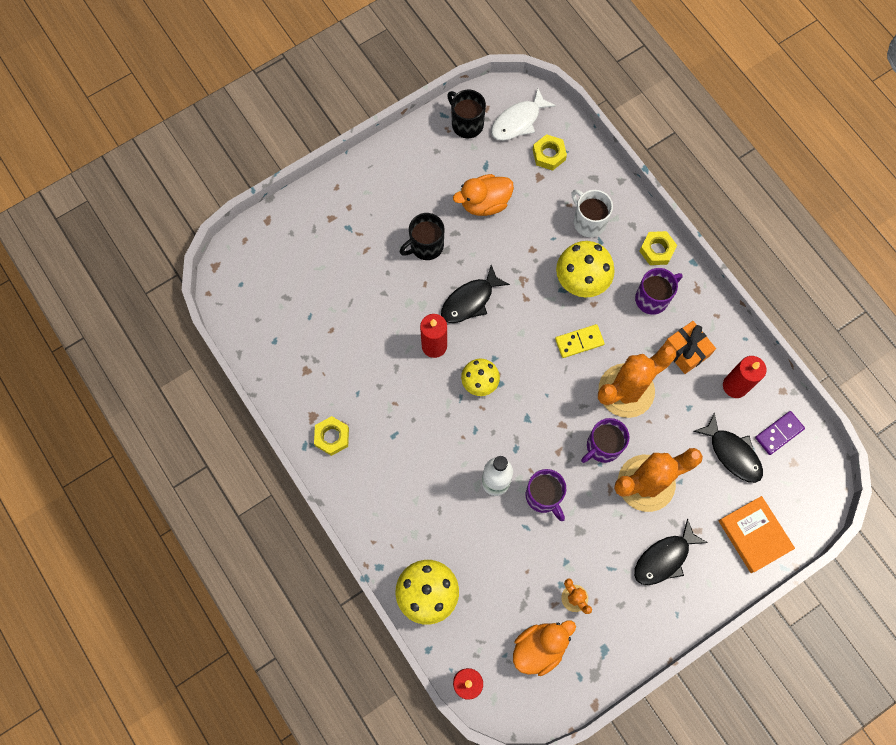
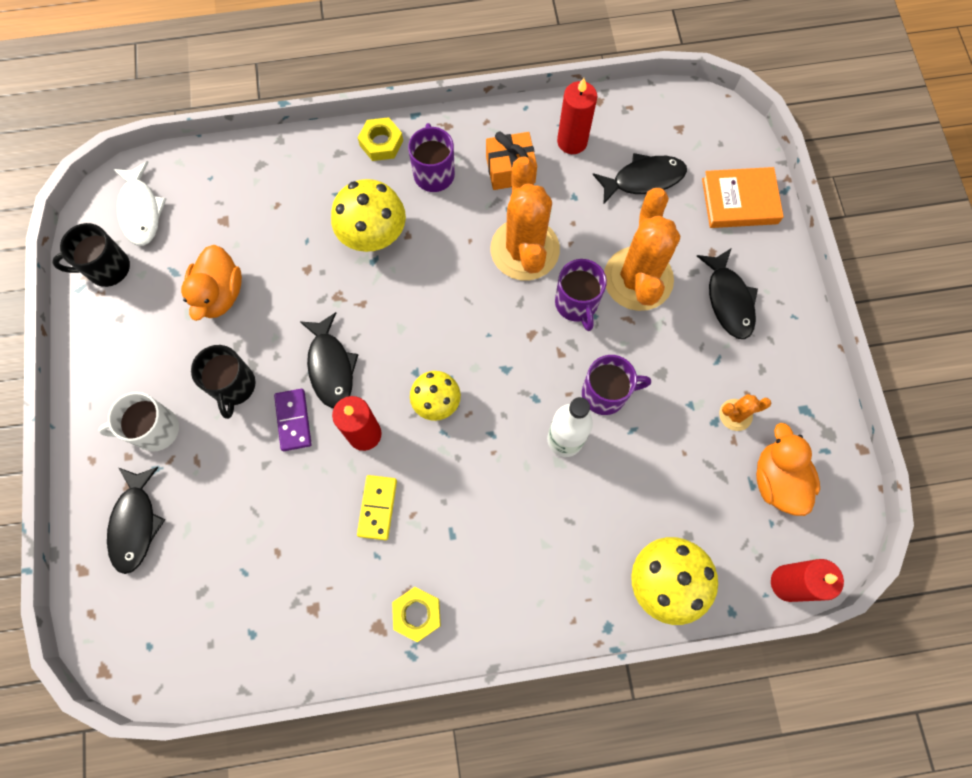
camera: 65 degrees left, 0 degrees up
yellow nut [533,134,567,170] -> none
yellow domino [555,324,605,358] -> yellow domino moved to [357,475,397,540]
white mug [571,190,613,237] -> white mug moved to [99,392,179,452]
purple domino [755,411,805,455] -> purple domino moved to [274,389,312,451]
none -> black fish [107,467,165,574]

